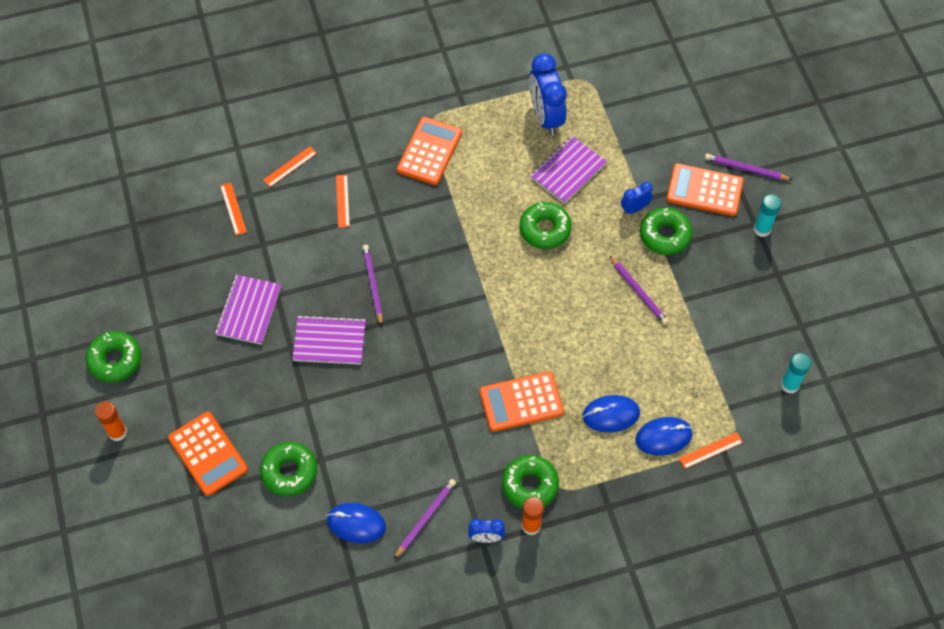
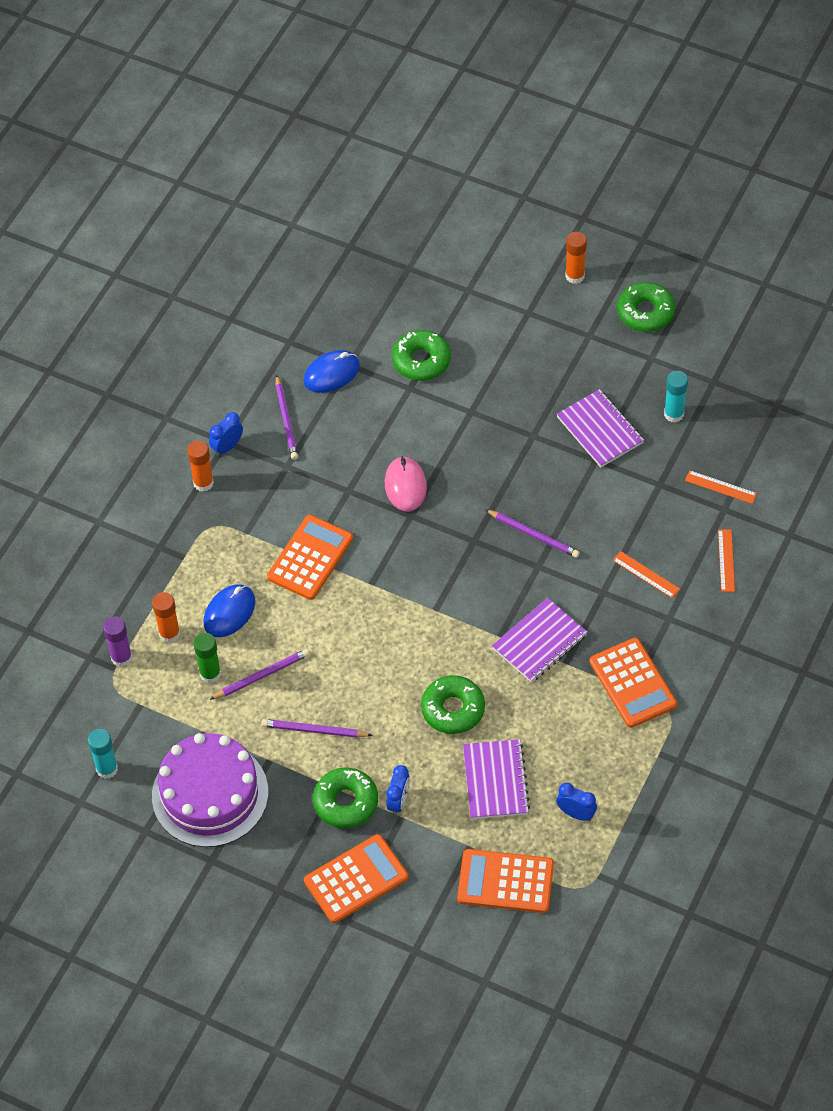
camera: 135 degrees right, 5 degrees down
orange calculator [168,411,248,496] -> orange calculator moved to [457,849,554,913]
purple notebook [292,315,366,365] -> purple notebook moved to [492,598,588,683]
green donut [502,455,559,509] -> none
blue clock [529,53,567,135] -> blue clock [556,783,597,821], size x0.51
blue mouse [635,417,693,456] -> orange glue stick [152,592,180,643]
orange ruler [679,432,743,469] -> purple glue stick [103,616,132,667]
purple pencil [705,153,793,180] -> purple pencil moved to [210,649,310,700]
turquoise glue stick [754,194,781,237] -> turquoise glue stick moved to [664,371,688,423]
none -> purple cake [152,733,268,847]
none -> green glue stick [194,633,221,683]
none -> pink mouse [385,456,427,511]

